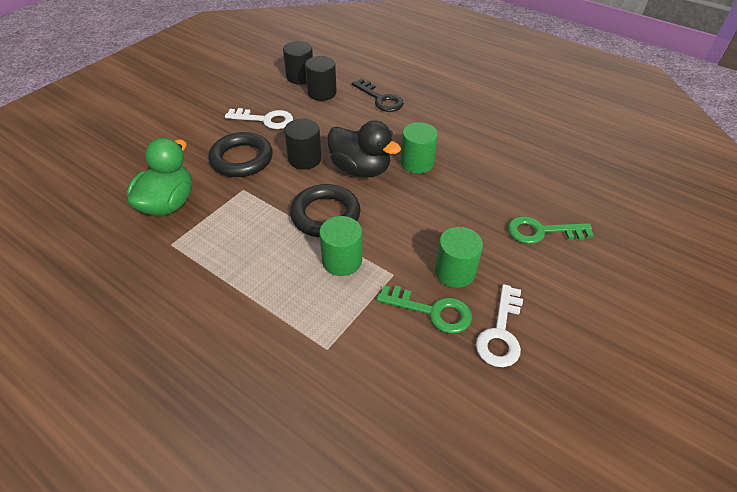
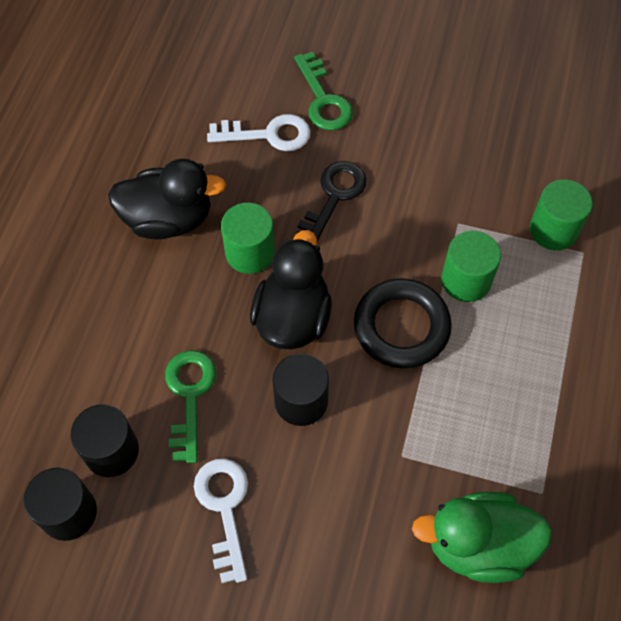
camera: 110 degrees left, 15 degrees up
black ring [208,132,273,177] -> none
black key [352,79,404,112] -> black key moved to [297,161,367,241]
green key [377,285,472,333] -> green key moved to [165,350,216,463]
green cylinder [435,227,483,288] -> green cylinder moved to [530,179,593,250]
white key [476,284,523,367] -> white key moved to [207,114,311,151]
none -> black duck [108,158,226,239]

